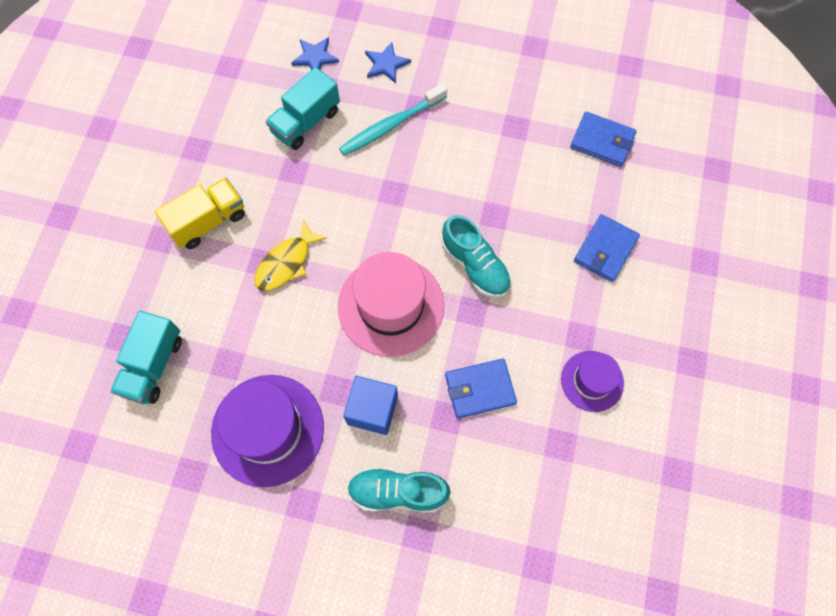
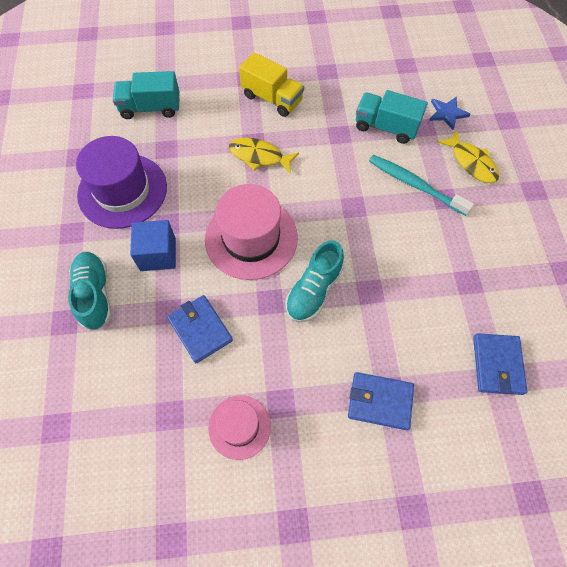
camera: 70 degrees right, 5 degrees down
blue star [365,42,411,83] -> yellow fish [437,131,499,183]
purple hat [561,351,624,412] -> pink hat [208,396,271,460]

